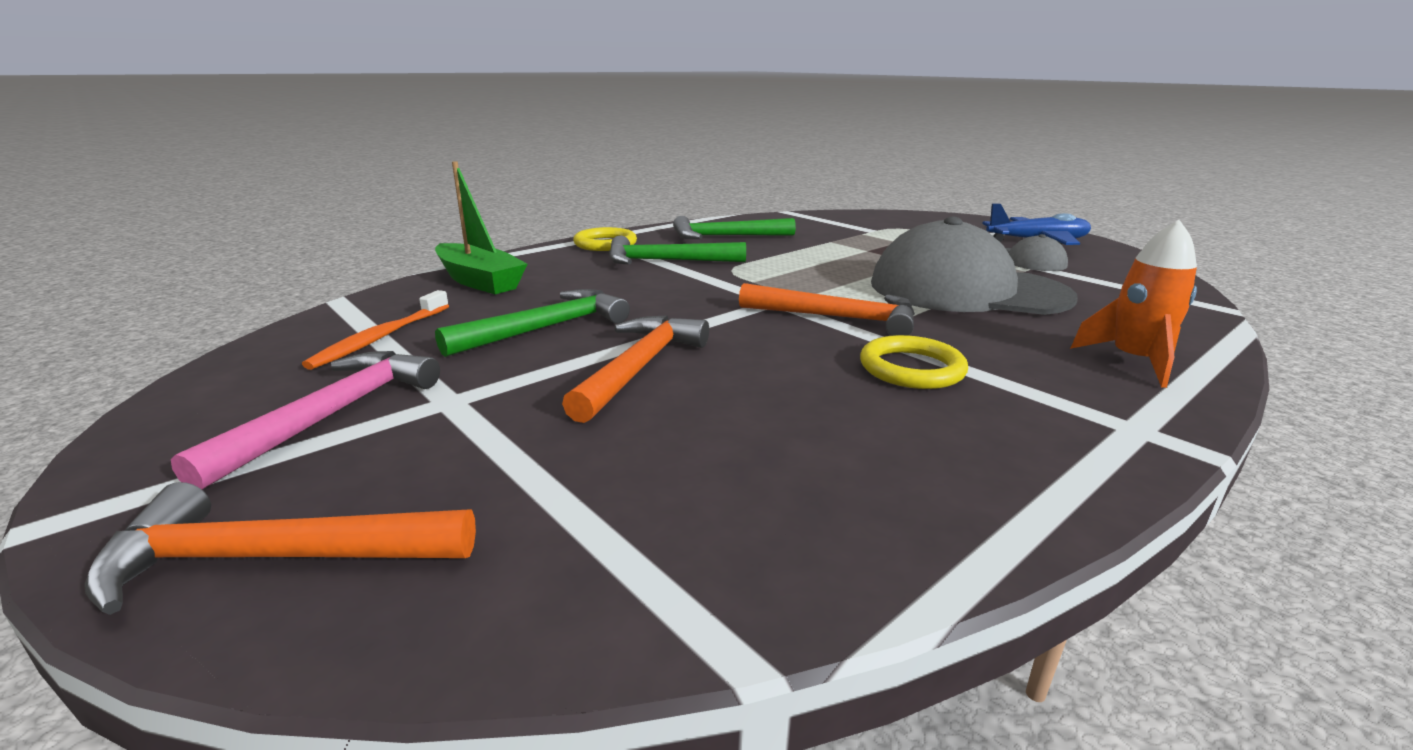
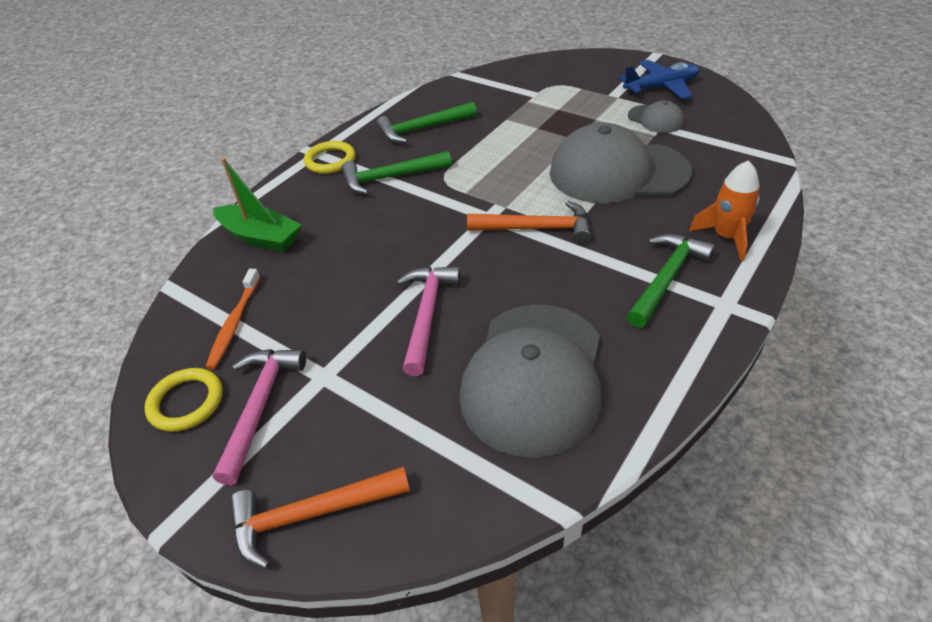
camera: 10 degrees left, 20 degrees up
green hammer [435,289,630,357] -> green hammer moved to [627,234,715,328]
orange hammer [562,315,709,423] -> pink hammer [397,266,461,376]
yellow ring [860,335,968,389] -> yellow ring moved to [144,368,223,432]
none -> grey cap [460,304,602,458]

